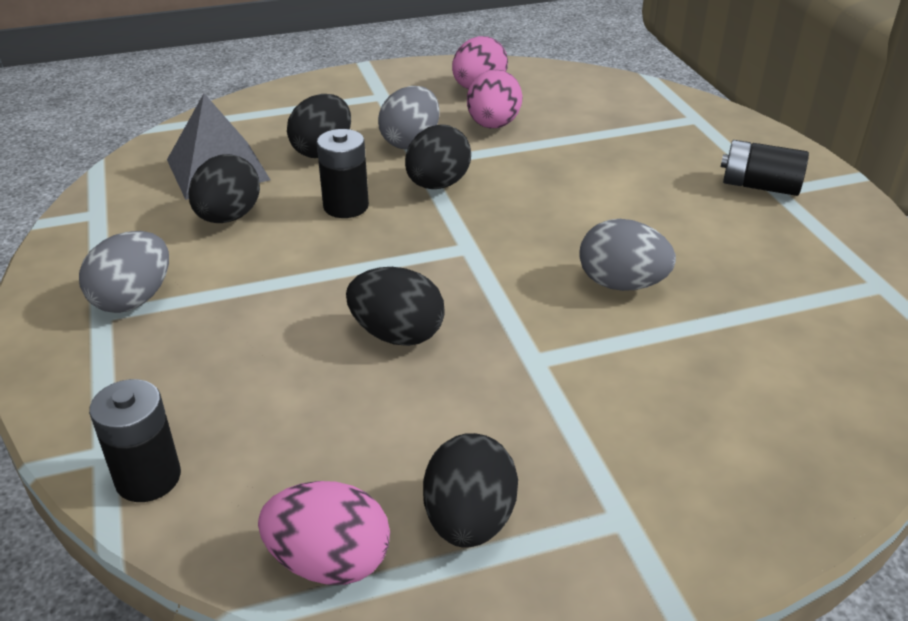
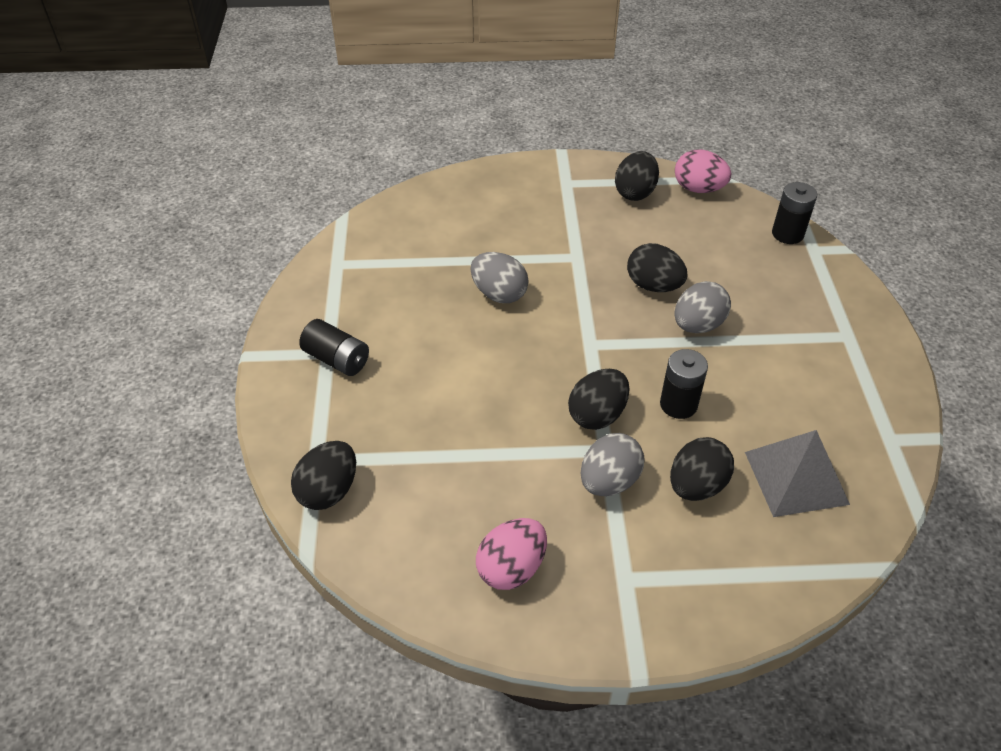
camera: 165 degrees left, 10 degrees up
grey egg [79,231,169,313] -> grey egg moved to [675,281,731,333]
black egg [188,154,260,223] -> black egg moved to [291,441,356,510]
pink egg [467,69,523,128] -> none

